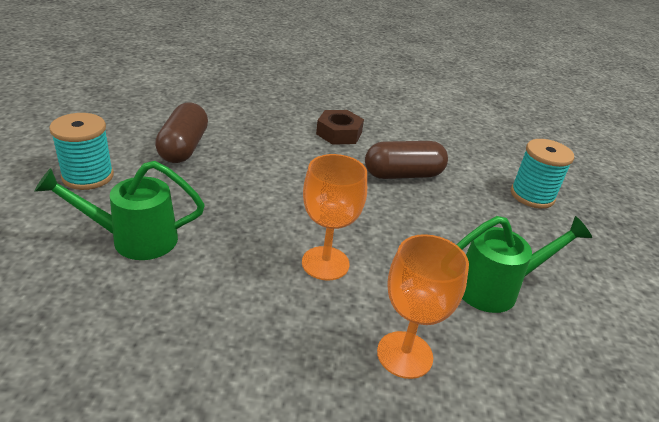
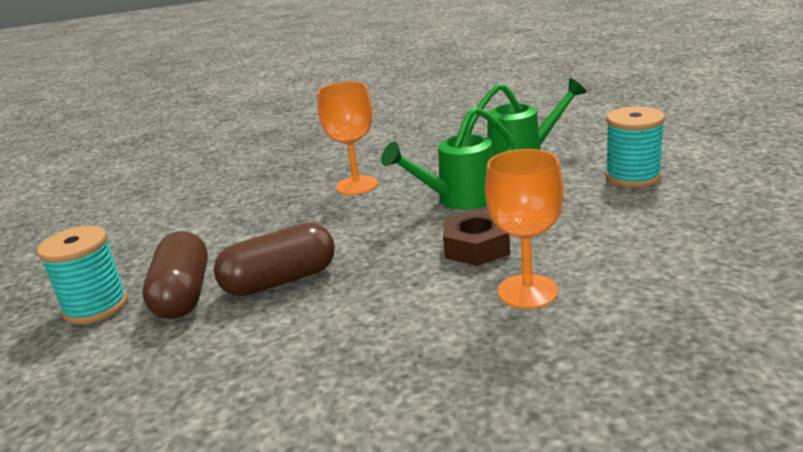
camera: 175 degrees right, 10 degrees down
brown capsule [155,103,208,163] -> brown capsule moved to [143,231,208,319]
brown nut [316,110,364,145] -> brown nut moved to [443,209,510,266]
orange goblet [377,234,469,379] -> orange goblet moved to [485,149,564,309]
green watering can [456,216,592,313] -> green watering can moved to [381,107,514,210]

